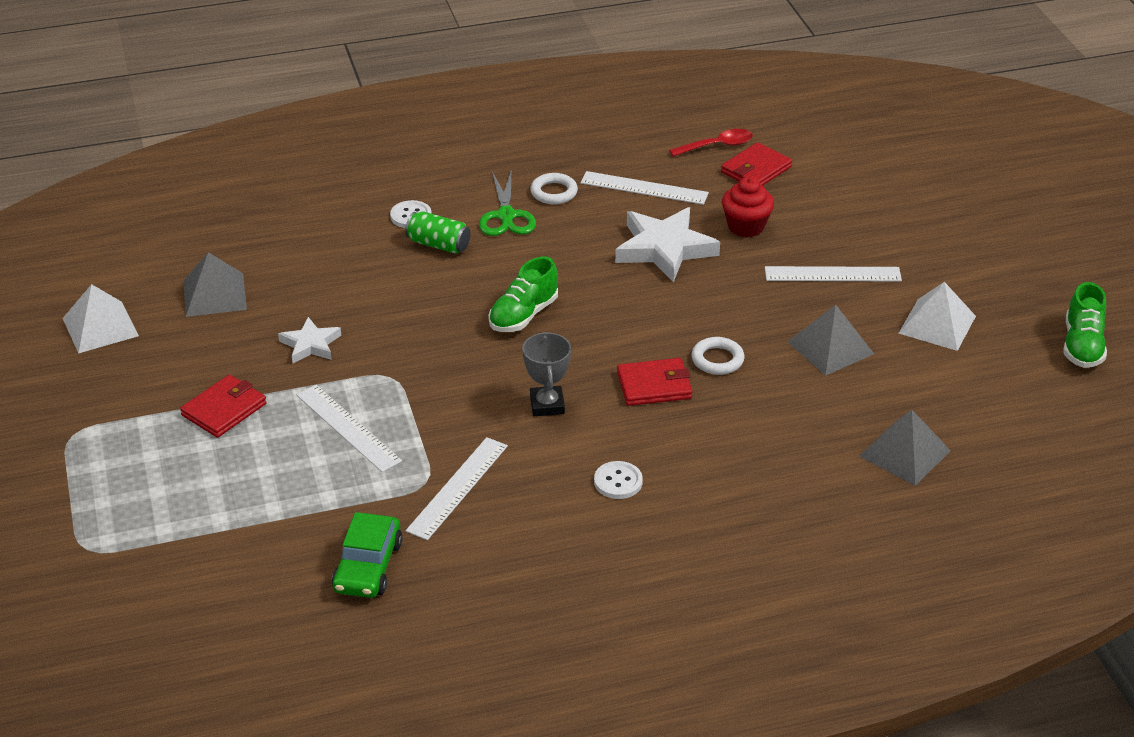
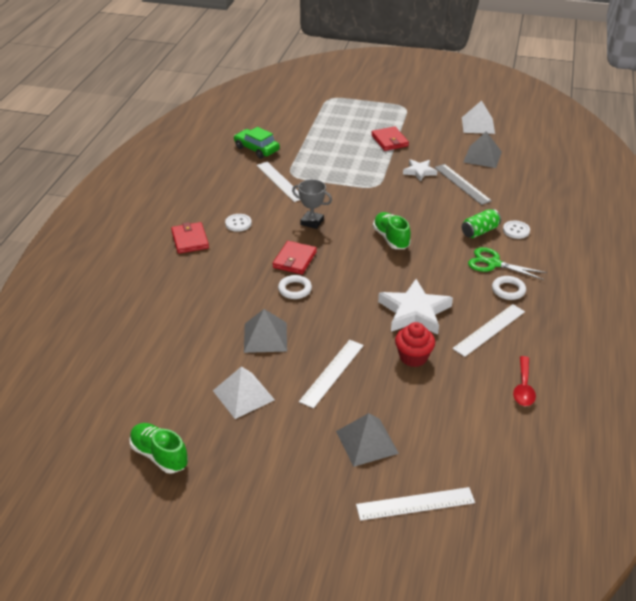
camera: 120 degrees right, 0 degrees up
white ruler [297,385,402,472] -> white ruler moved to [356,487,475,521]
red wallet [721,142,792,186] -> red wallet moved to [171,222,209,254]
grey pyramid [859,410,951,486] -> grey pyramid moved to [336,413,399,467]
none -> grey ruler [434,164,492,205]

